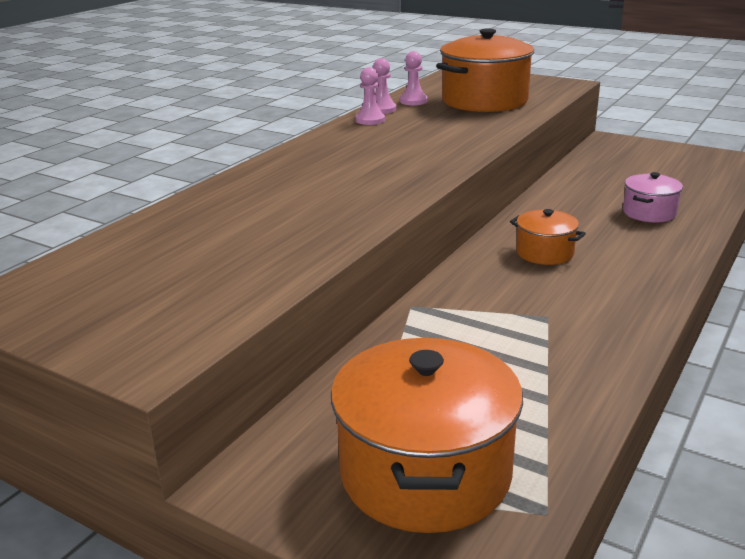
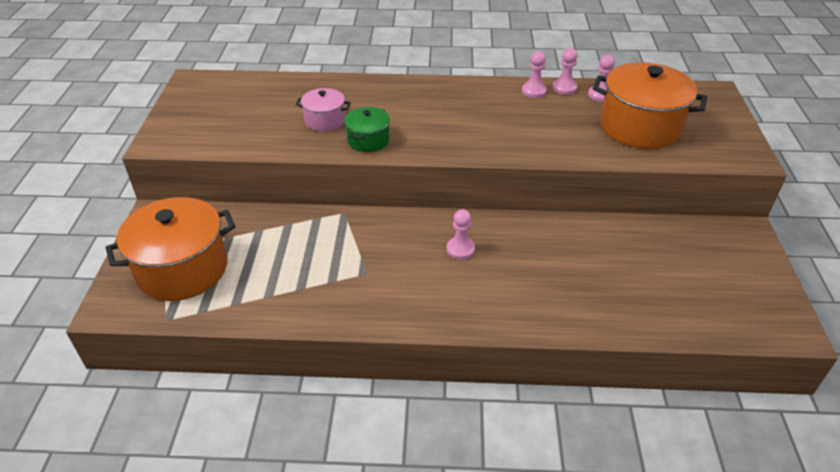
camera: 60 degrees right, 15 degrees up
orange pot [510,209,586,265] -> pink pawn [446,209,475,260]
pink pot [623,172,683,223] -> pink pot moved to [295,88,351,132]
none -> green pot [344,107,390,152]

